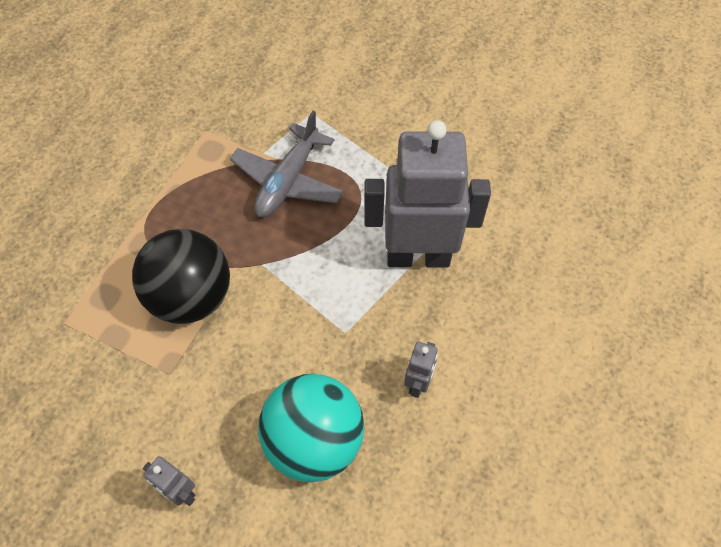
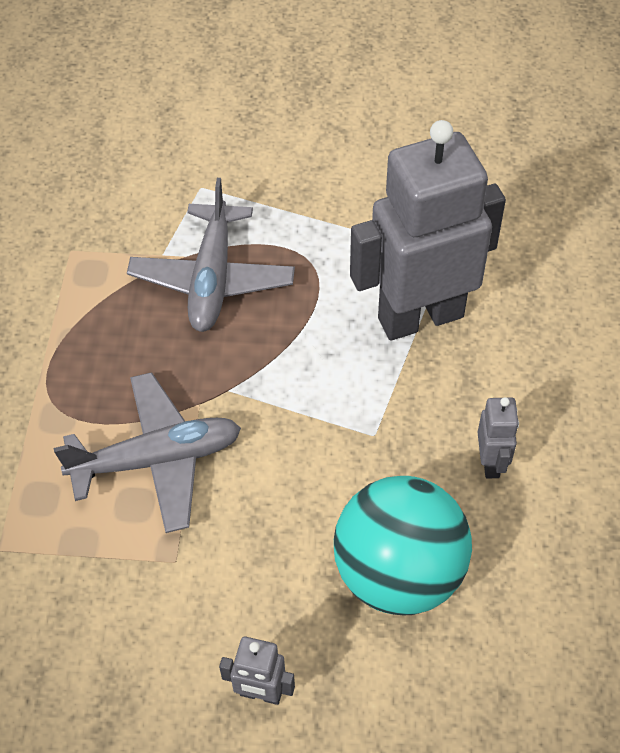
camera: 20 degrees left, 5 degrees down
black ball [132,229,230,324] -> grey plane [54,372,241,533]

